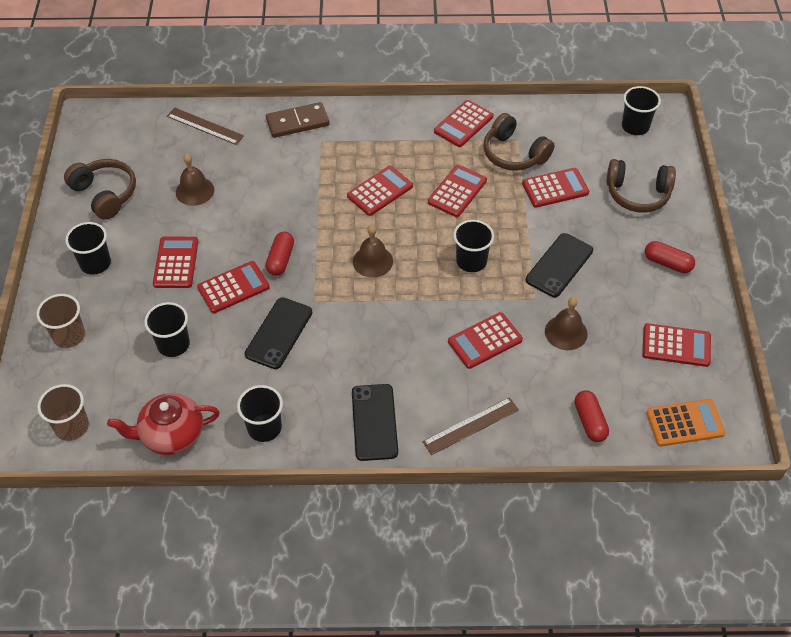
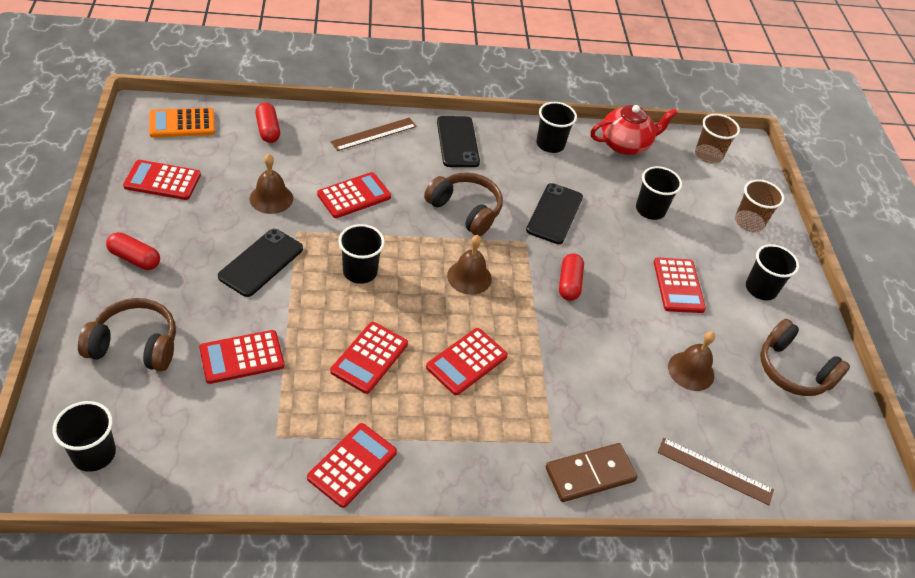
camera: 170 degrees right, 5 degrees down
red calculator [197,261,270,313] -> none
brown headphones [483,113,555,171] -> brown headphones moved to [424,173,503,236]

